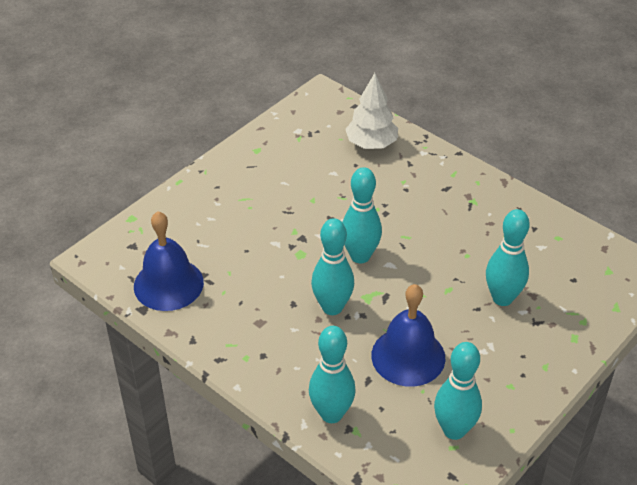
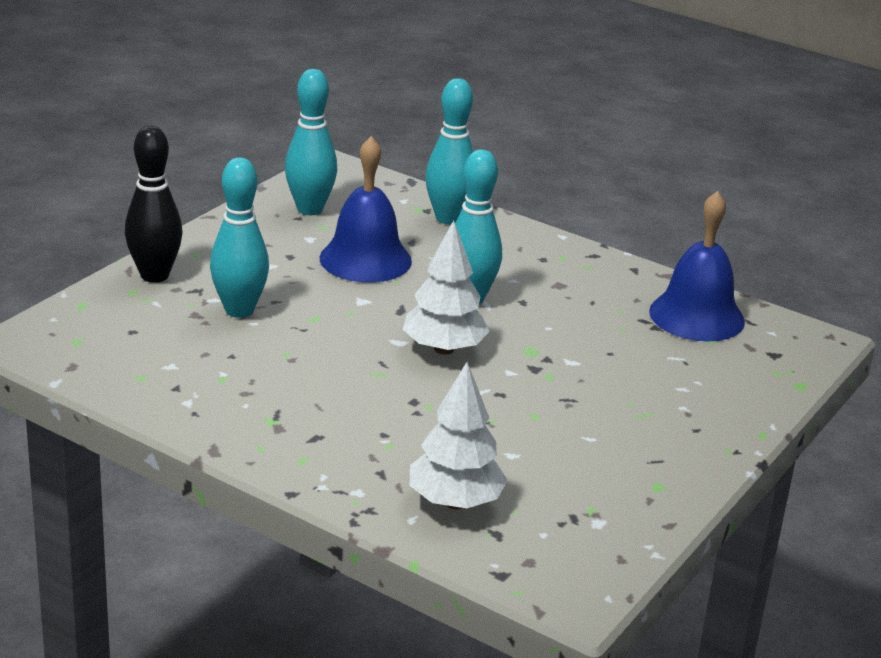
camera: 170 degrees right, 15 degrees down
turquoise bowling pin [342,167,382,263] -> white tree [403,220,490,355]
none -> black bowling pin [125,126,183,283]

